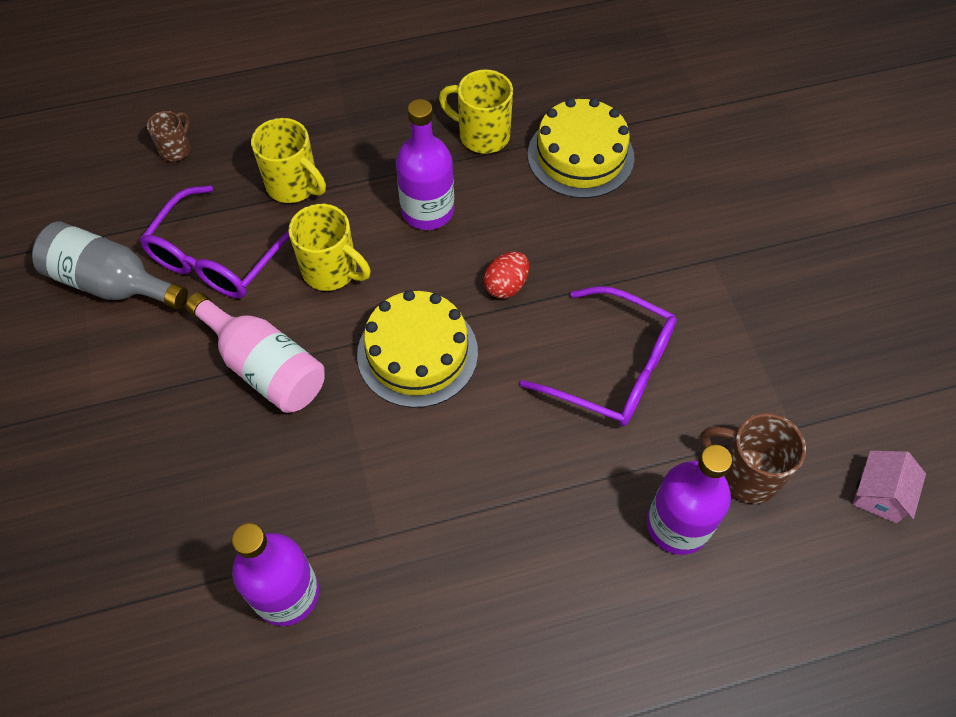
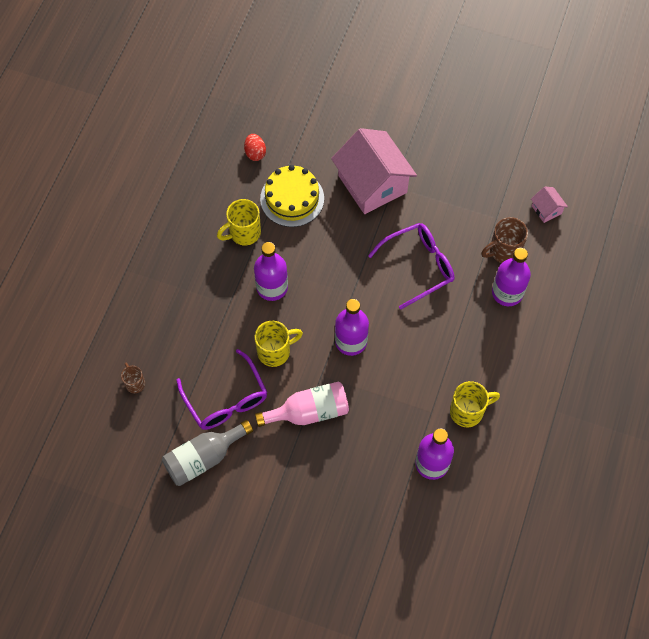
camera: 55 degrees left, 5 degrees up
yellow mug [251,118,326,203] -> yellow mug moved to [450,381,500,427]
yellow cake [357,290,478,408] -> purple bottle [335,299,369,356]
red egg [483,252,529,298] -> red egg moved to [244,134,266,161]
none -> pink house [331,128,417,214]

